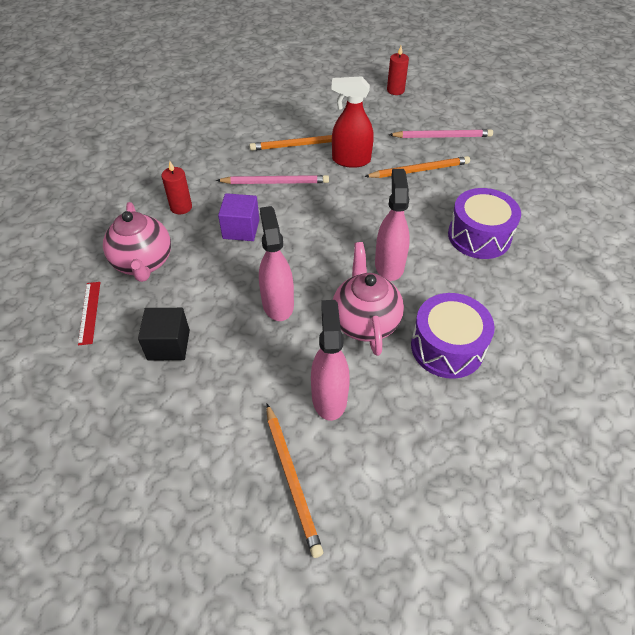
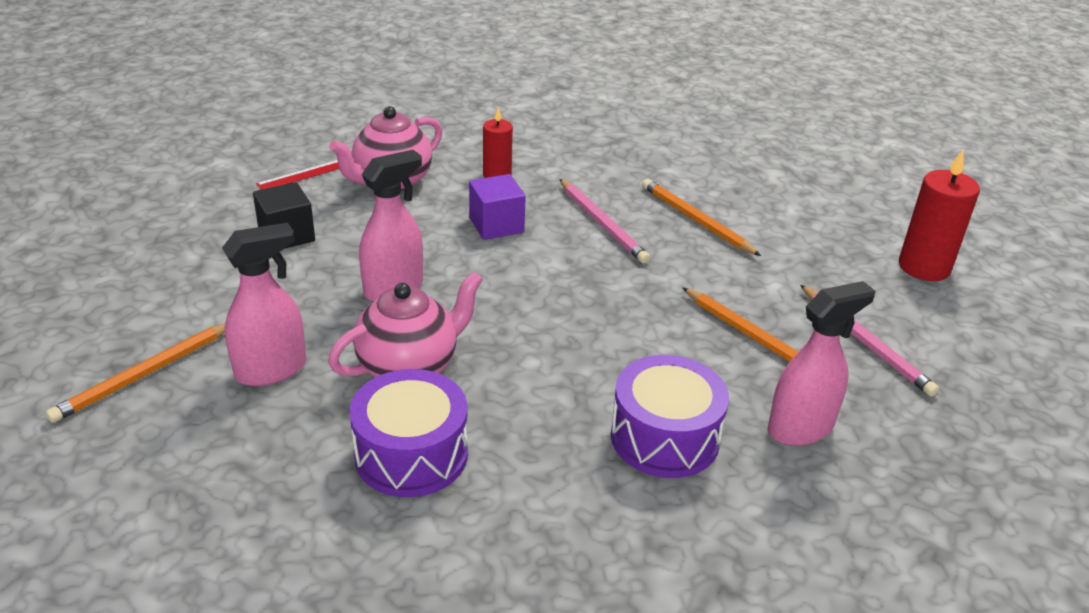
camera: 60 degrees right, 15 degrees down
red spray bottle [332,76,374,168] -> none
pink spray bottle [375,169,410,281] -> pink spray bottle moved to [768,281,875,446]
red candle [387,46,409,95] -> red candle [899,150,980,281], size x1.61

